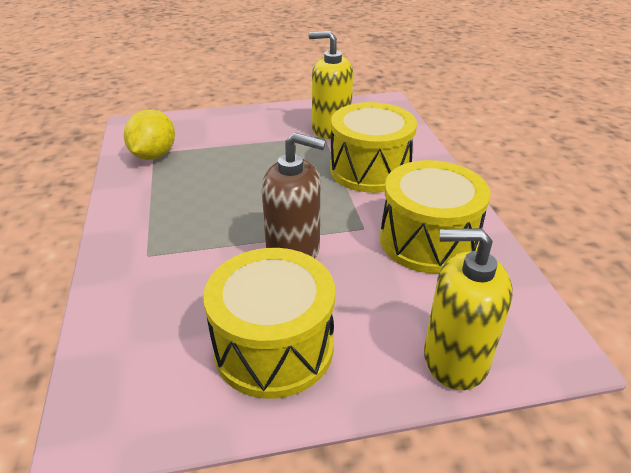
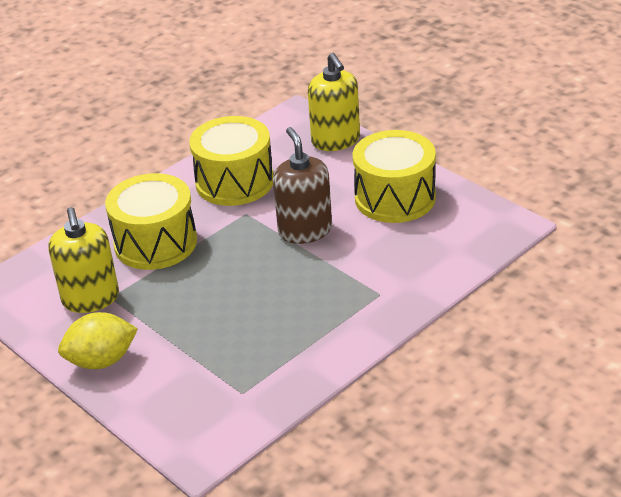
camera: 120 degrees left, 0 degrees up
yellow lemon [124,109,175,160] -> yellow lemon moved to [58,312,138,369]

